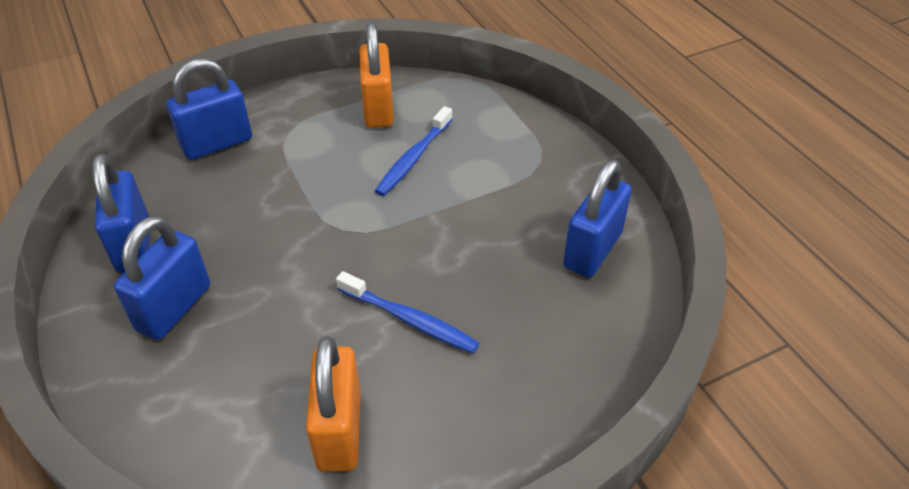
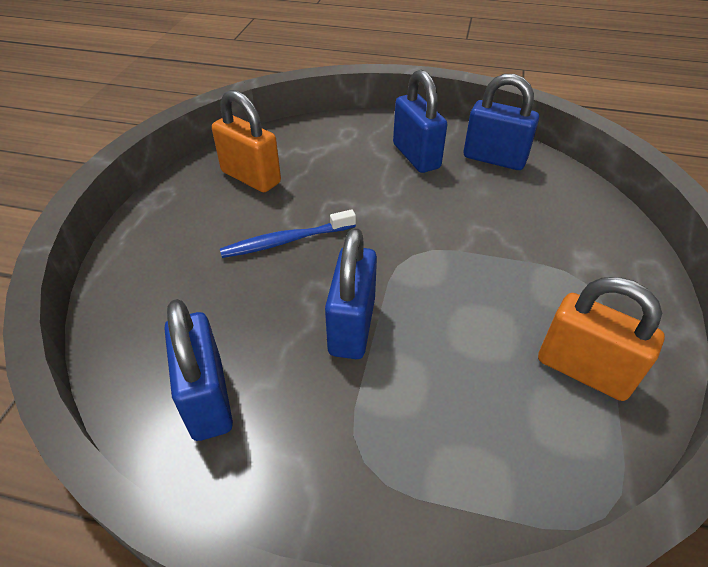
camera: 130 degrees right, 0 degrees up
blue padlock [167,58,252,160] -> blue padlock moved to [325,228,377,359]
blue toothbrush [375,106,453,196] -> none

